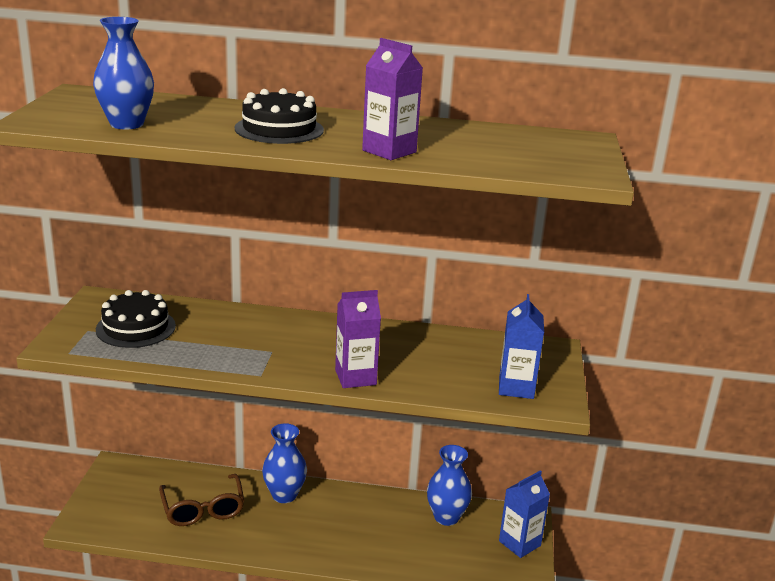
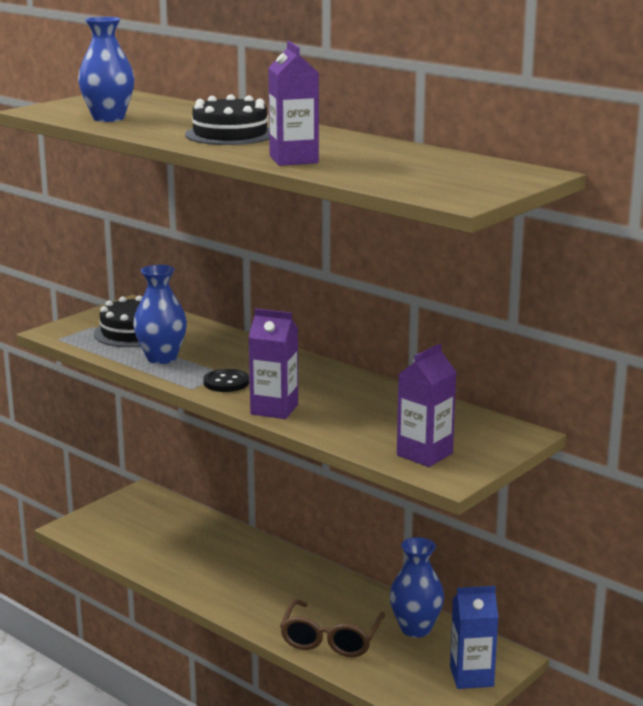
camera: 35 degrees right, 5 degrees down
brown glasses [159,474,244,526] -> brown glasses moved to [280,599,385,657]
blue vase [262,423,307,503] -> blue vase moved to [133,265,187,364]
blue carton [499,294,544,399] -> purple carton [397,344,457,467]
none -> black button [203,369,249,392]

